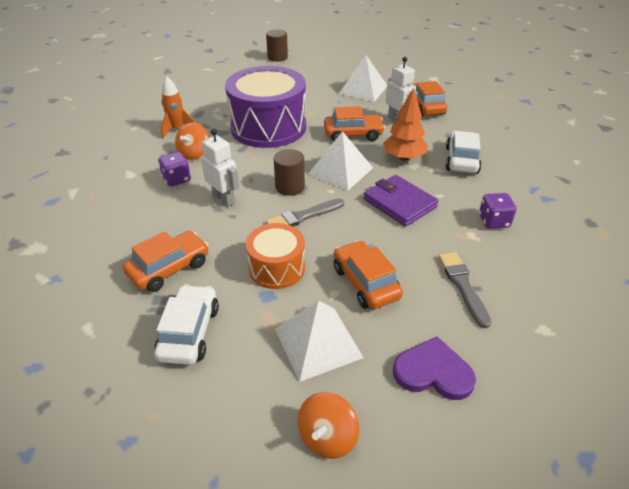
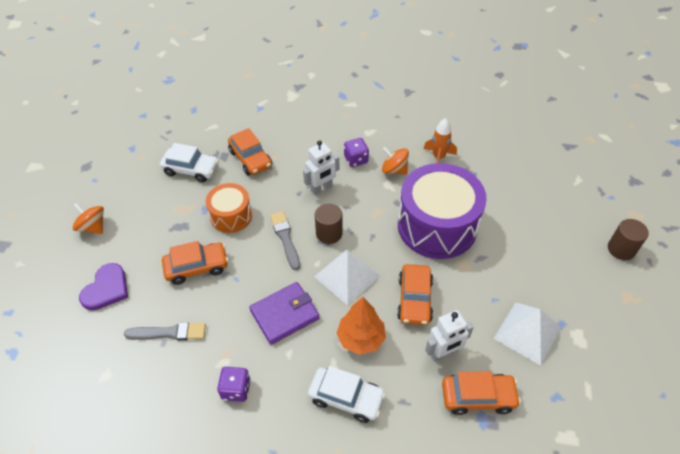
camera: 100 degrees right, 10 degrees up
white pyramid [275,301,364,382] -> none

